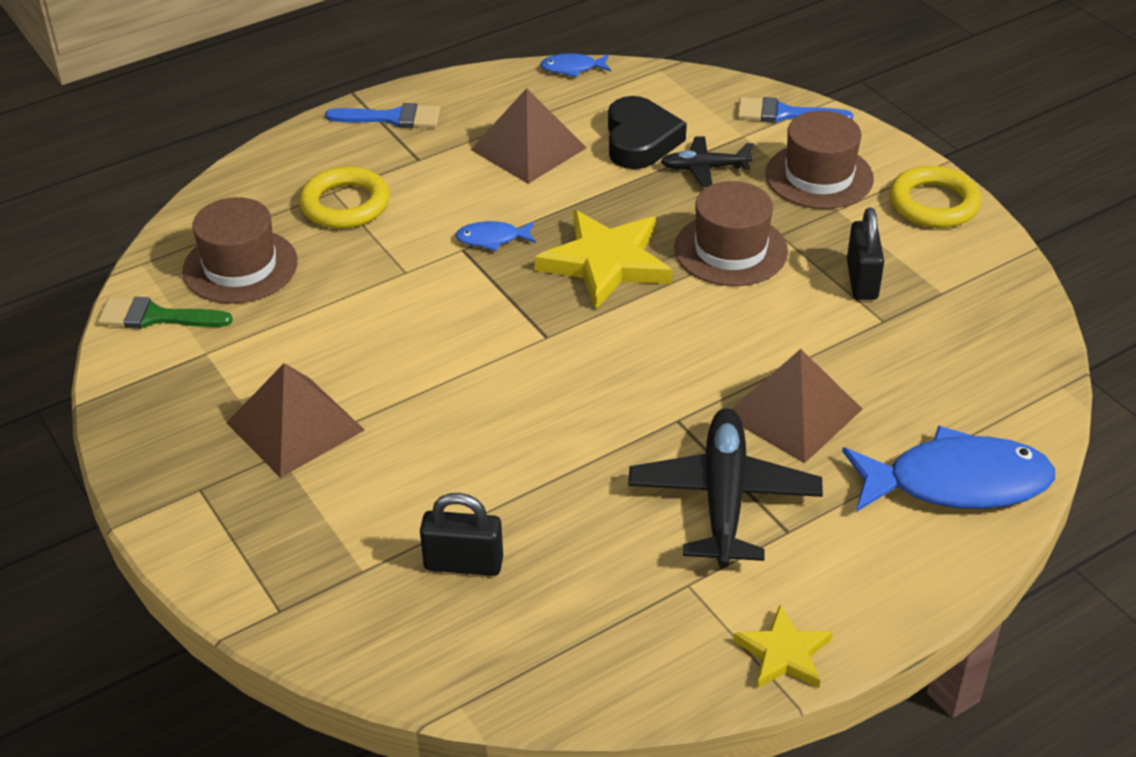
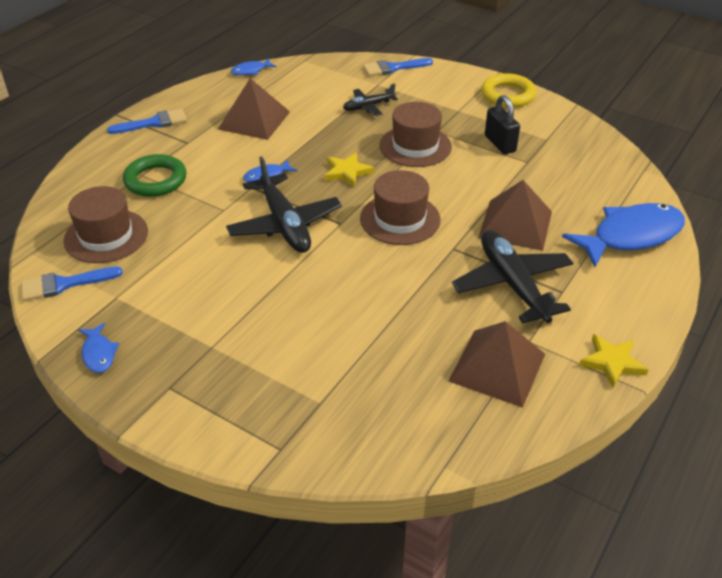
camera: 25 degrees left, 0 degrees up
green brush [98,297,233,329] -> blue brush [21,267,123,301]
brown pyramid [226,363,365,478] -> brown pyramid moved to [449,321,545,408]
yellow ring [299,167,390,229] -> green ring [123,154,187,197]
black padlock [420,493,503,576] -> none
yellow star [535,210,672,310] -> yellow star [324,152,374,187], size x0.57
black heart [608,96,687,169] -> none
brown hat [765,111,874,209] -> brown hat moved to [360,170,440,245]
none -> blue fish [78,323,119,373]
none -> black plane [226,156,342,253]

